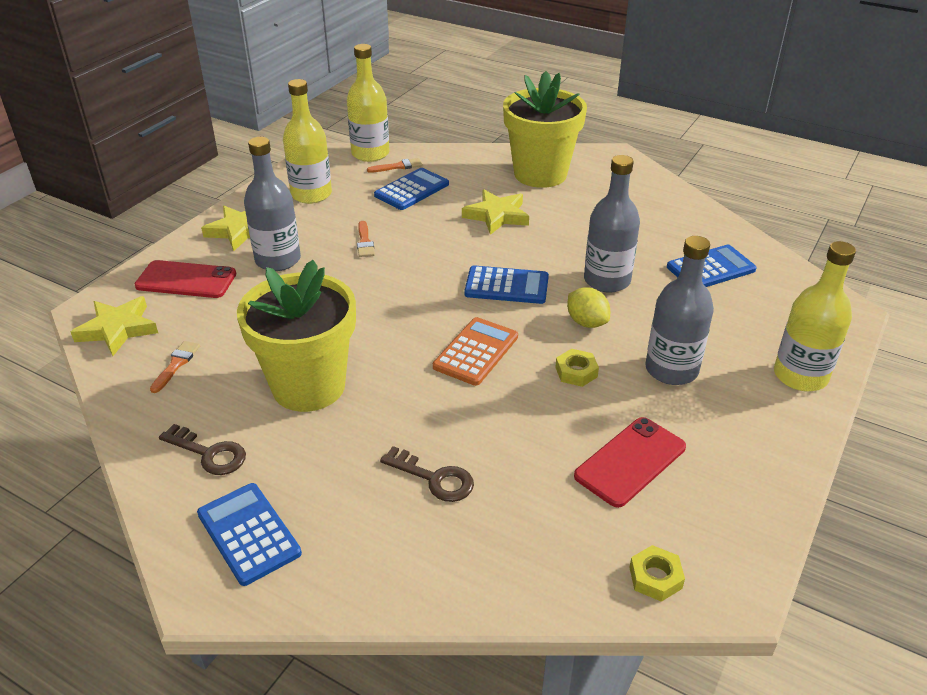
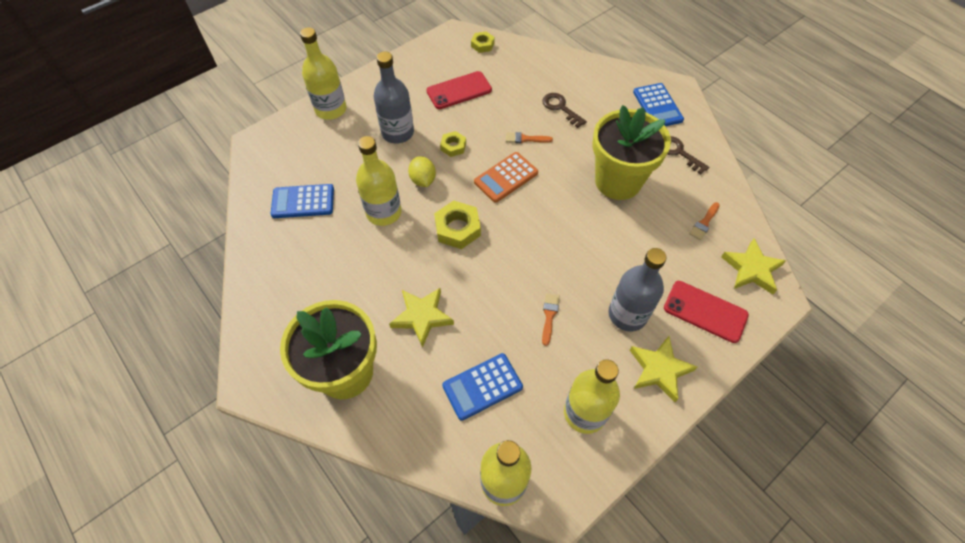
camera: 160 degrees left, 20 degrees up
orange brush [367,158,423,173] -> orange brush moved to [506,132,553,143]
blue calculator [464,265,549,304] -> yellow nut [434,201,481,249]
grey bottle [584,155,640,293] -> yellow bottle [356,136,402,226]

